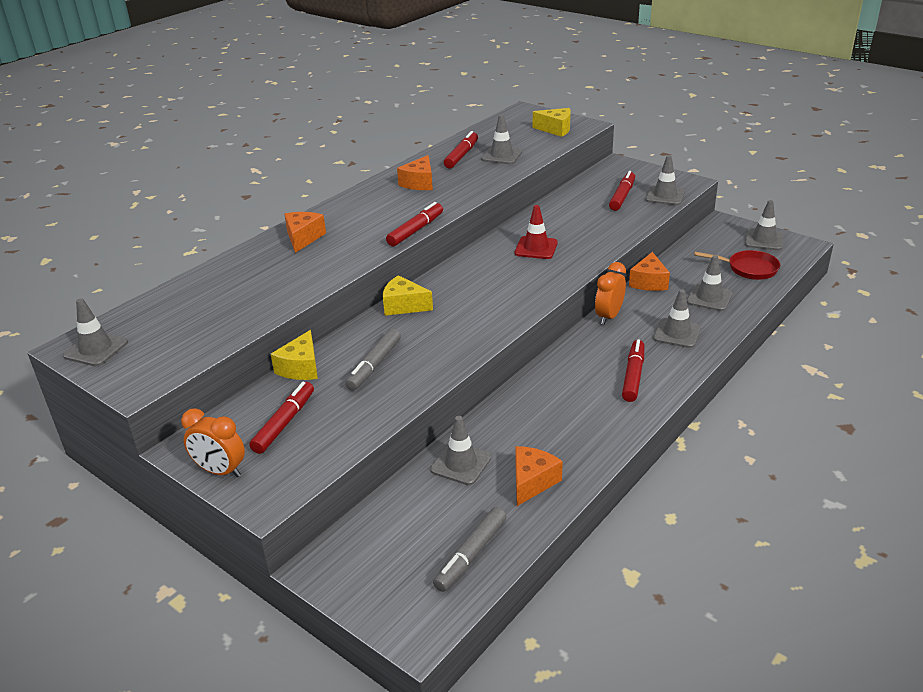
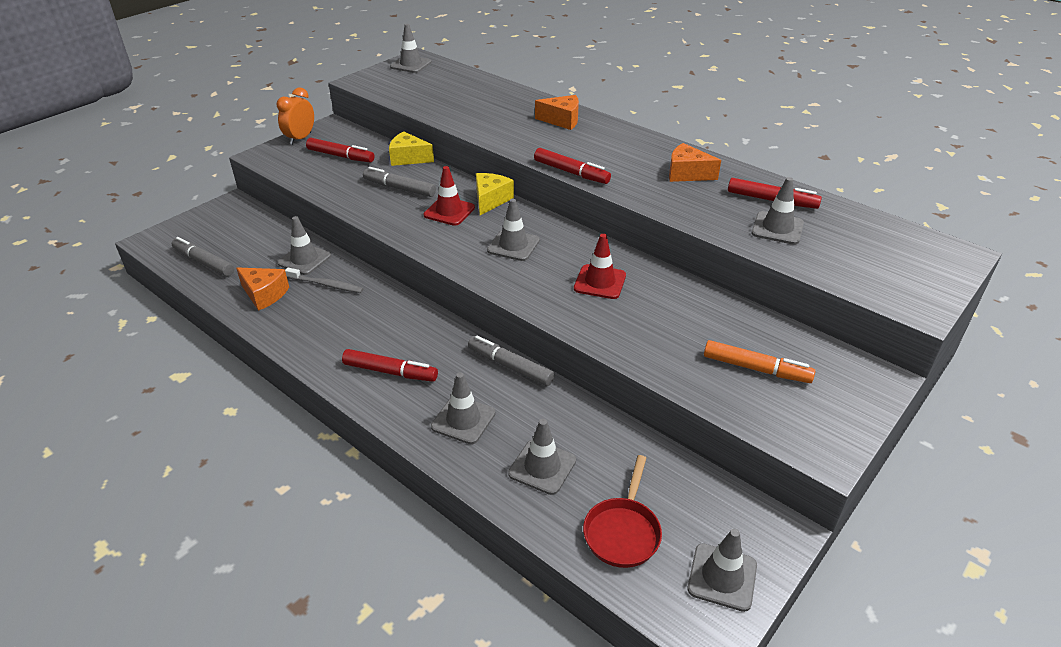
camera: 90 degrees right, 5 degrees up
yellow cheese [533,108,571,137] -> none
orange clock [595,262,626,325] -> grey marker [468,336,555,386]
red marker [609,171,635,211] -> orange marker [704,340,816,383]
orange cheese [629,252,670,291] -> none
grey traffic cone [645,155,685,205] -> grey traffic cone moved to [487,199,540,261]
none -> grey toothbrush [285,268,364,293]
none -> red traffic cone [423,166,475,226]

